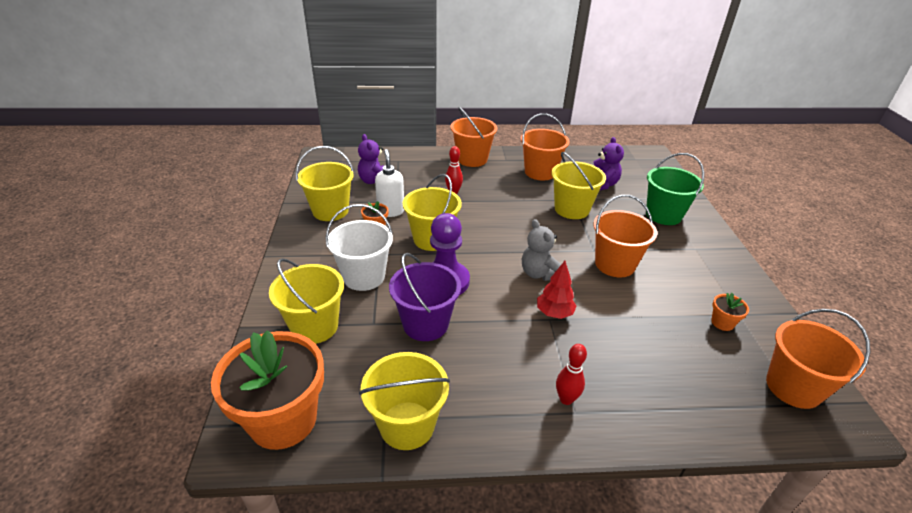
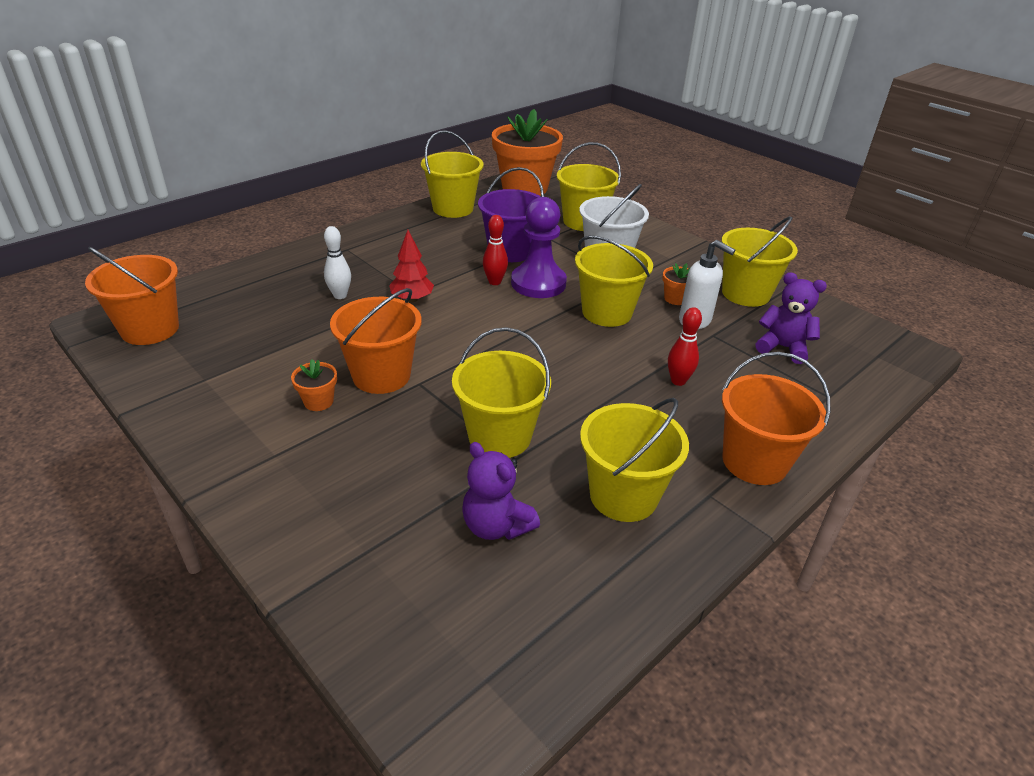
camera: 140 degrees right, 0 degrees up
orange bucket [521,113,570,181] -> yellow bucket [580,398,689,522]
grey teddy bear [522,219,561,281] -> none
red bowling pin [556,344,587,405] -> red bowling pin moved to [483,215,508,285]
green bucket [646,153,705,225] -> none
orange flower pot [711,293,749,331] -> orange flower pot moved to [291,359,337,411]
none -> white bowling pin [324,226,351,299]

